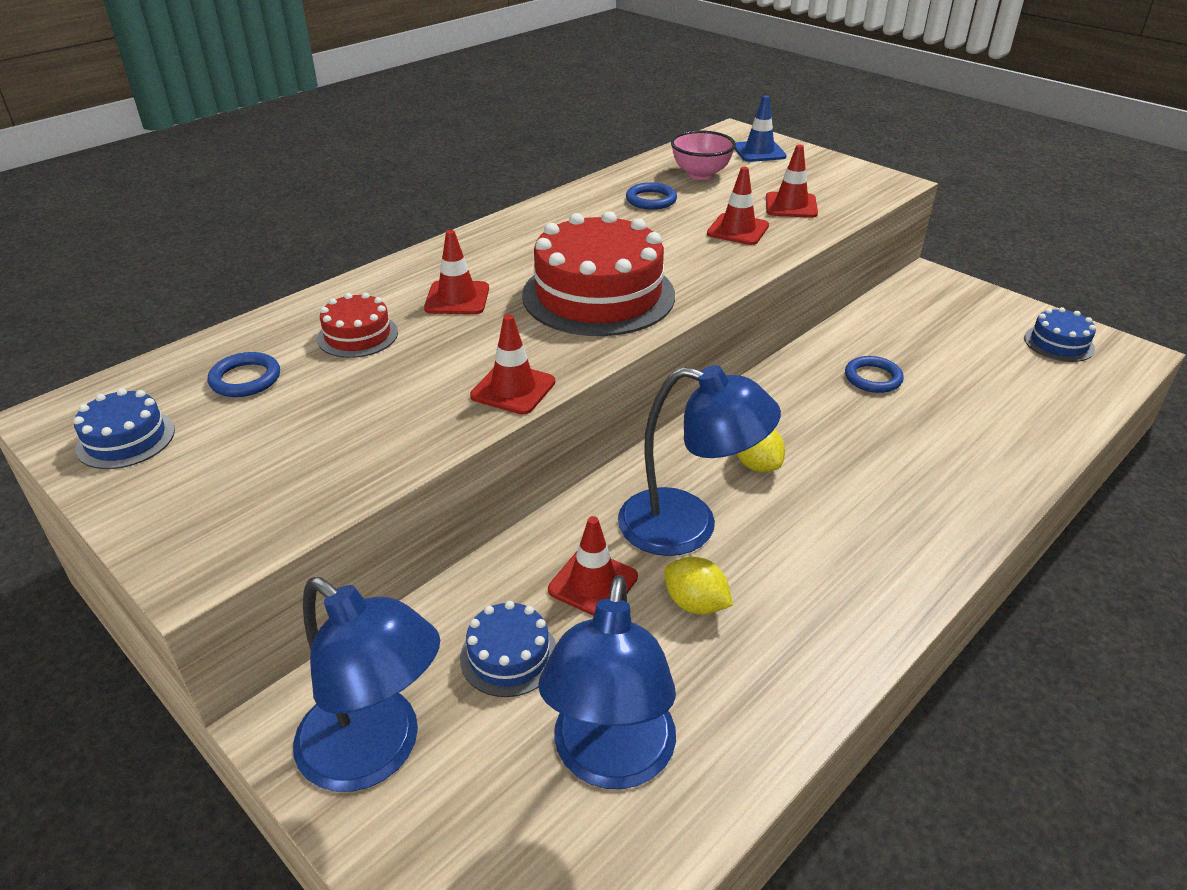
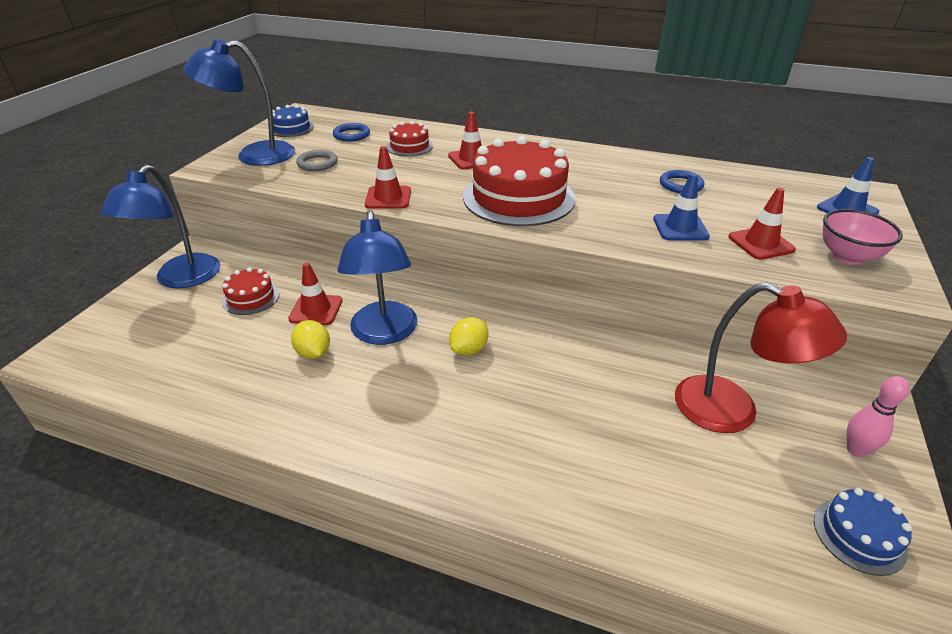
camera: 65 degrees right, 0 degrees up
blue cake [460,601,556,697] -> red cake [222,267,279,315]
blue lamp [538,575,676,789] -> blue lamp moved to [183,39,295,166]
yellow lemon [664,557,733,615] -> yellow lemon turned 45 degrees counterclockwise [291,320,330,359]
pink bowl [671,130,736,180] -> pink bowl moved to [823,209,903,265]
red traffic cone [707,167,769,245] -> blue traffic cone [653,173,710,240]
blue ring [845,356,904,393] -> none
none -> grey ring [296,150,338,171]
none -> red lamp [675,282,847,433]
none -> pink bowling pin [847,376,910,457]

